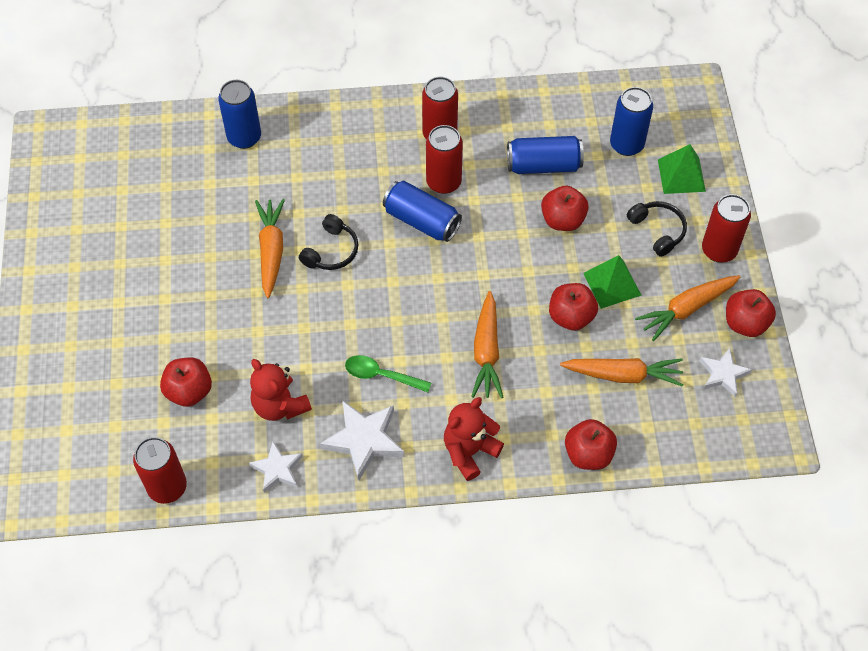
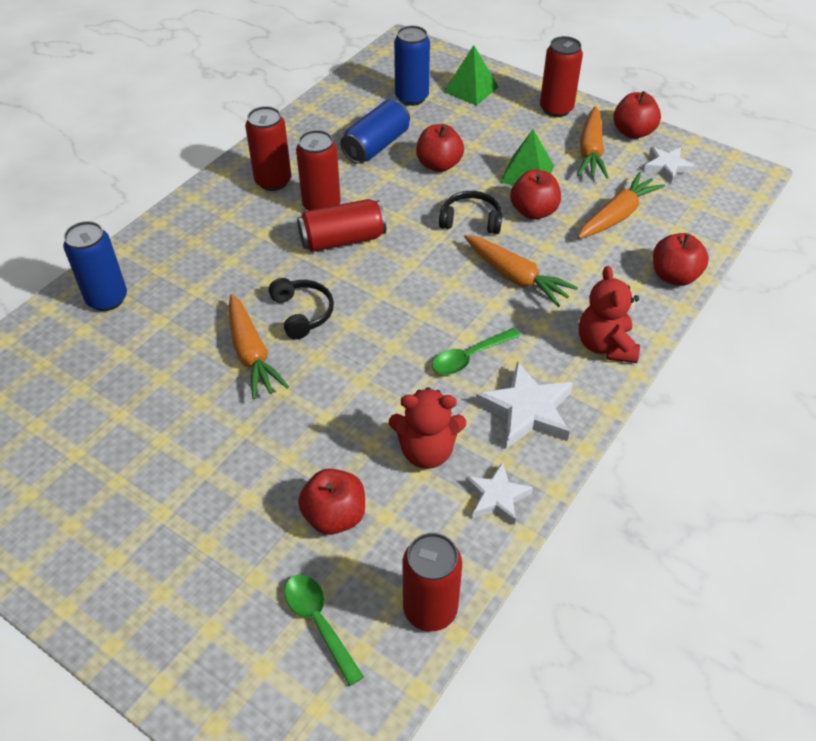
camera: 50 degrees left, 10 degrees down
orange carrot [255,199,285,298] -> orange carrot turned 150 degrees counterclockwise [229,294,289,399]
blue can [383,181,462,242] -> red can [297,199,386,252]
black headphones [627,201,687,257] -> black headphones moved to [439,191,502,234]
none -> green spoon [284,575,364,686]

